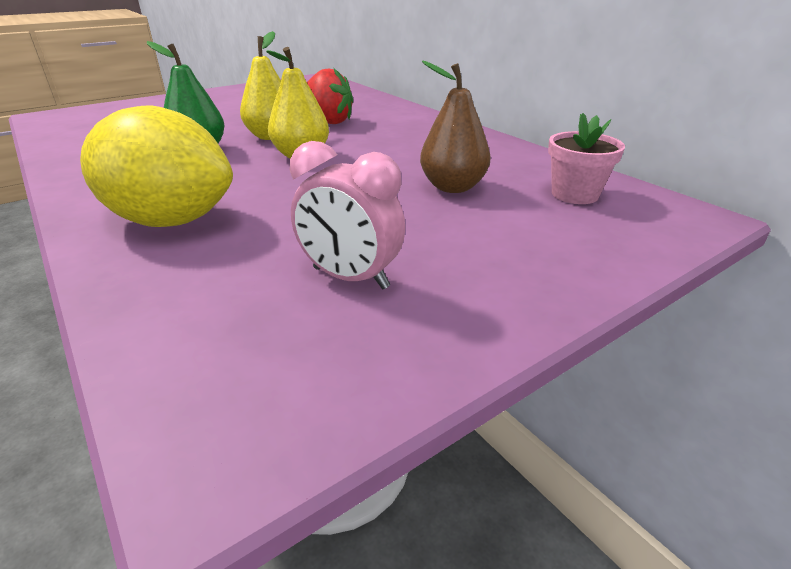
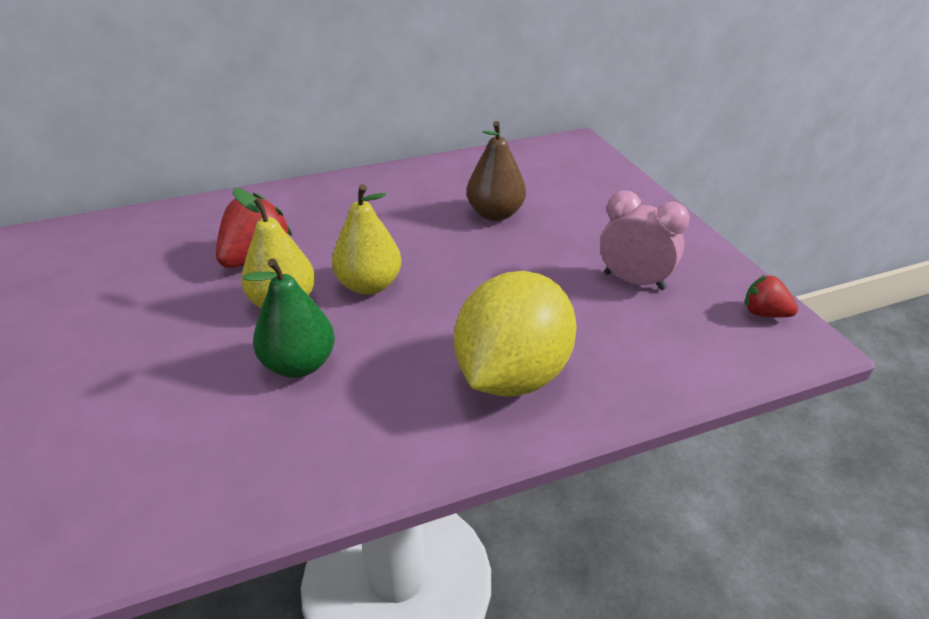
camera: 75 degrees left, 5 degrees up
pink clock [290,141,405,289] -> pink clock turned 105 degrees counterclockwise [600,190,690,290]
pink flower pot [548,113,625,204] -> none
none -> red strawberry [745,275,798,317]

